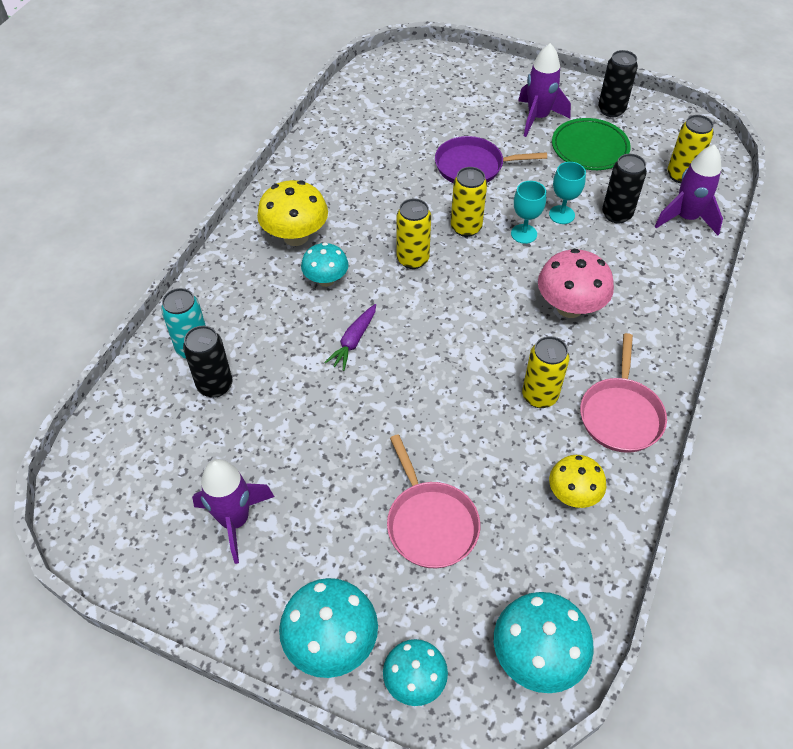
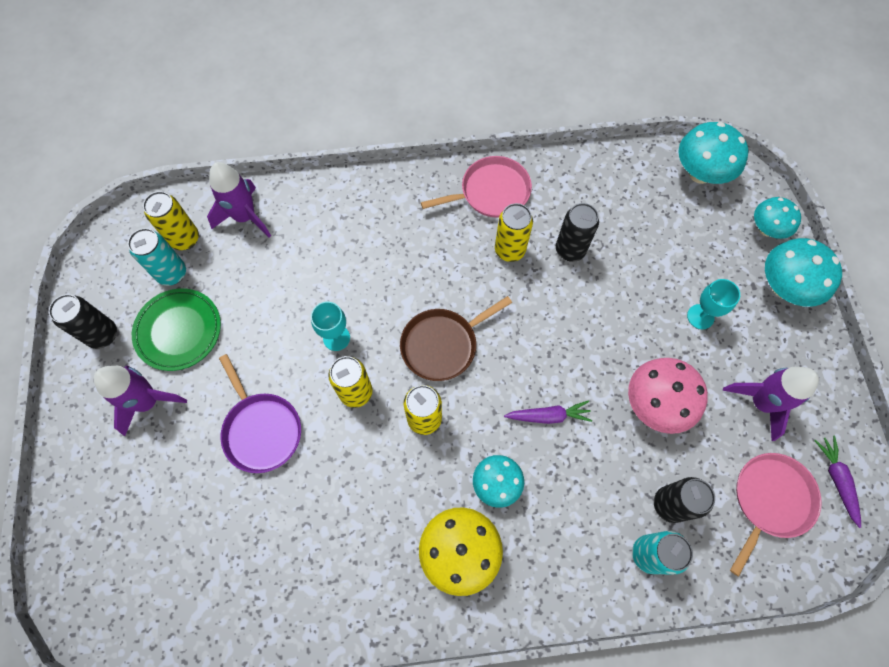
camera: 120 degrees left, 15 degrees up
pink pan [387,434,480,569] -> pink pan moved to [730,453,822,577]
pink mushroom [538,249,614,318] -> pink mushroom moved to [628,358,708,434]
turquoise goblet [549,162,586,224] -> turquoise goblet moved to [687,279,740,329]
yellow mushroom [549,455,606,508] -> none
black can [602,154,647,224] -> black can moved to [556,203,599,262]
none -> turquoise can [128,228,186,286]
none -> brown pan [400,296,512,381]
none -> purple carrot [814,436,861,528]

